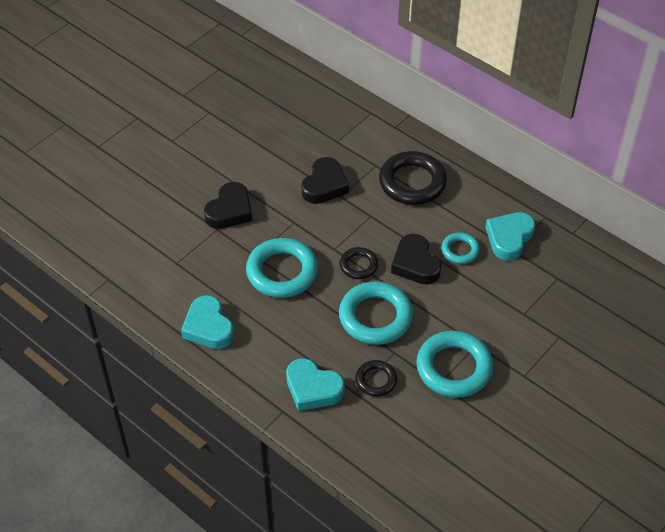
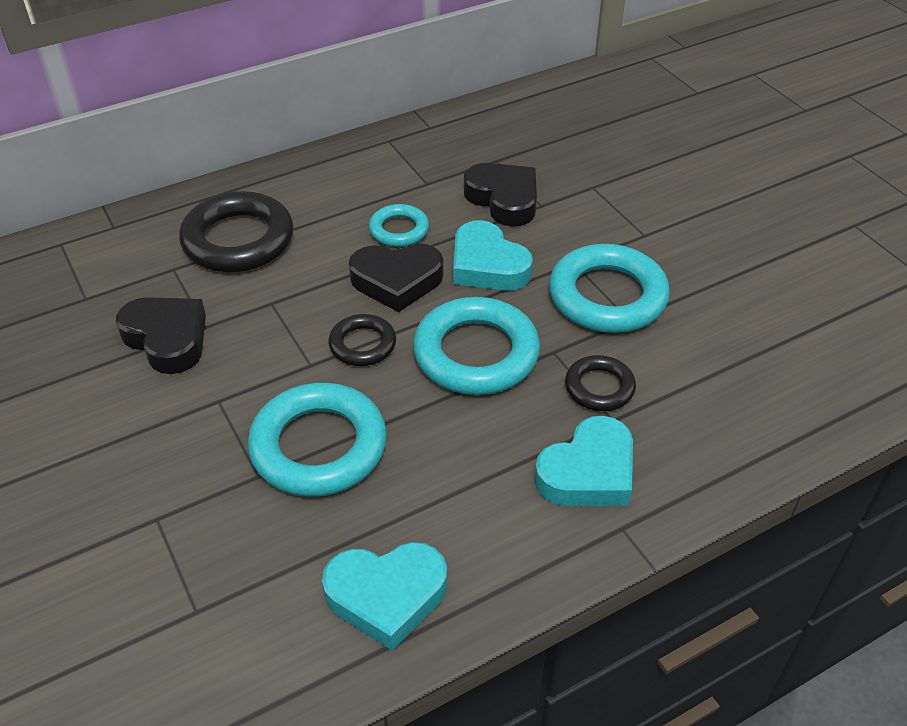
camera: 70 degrees left, 5 degrees down
black heart [204,182,252,229] -> black heart moved to [464,163,537,227]
turquoise heart [485,212,535,261] -> turquoise heart moved to [453,220,533,291]

